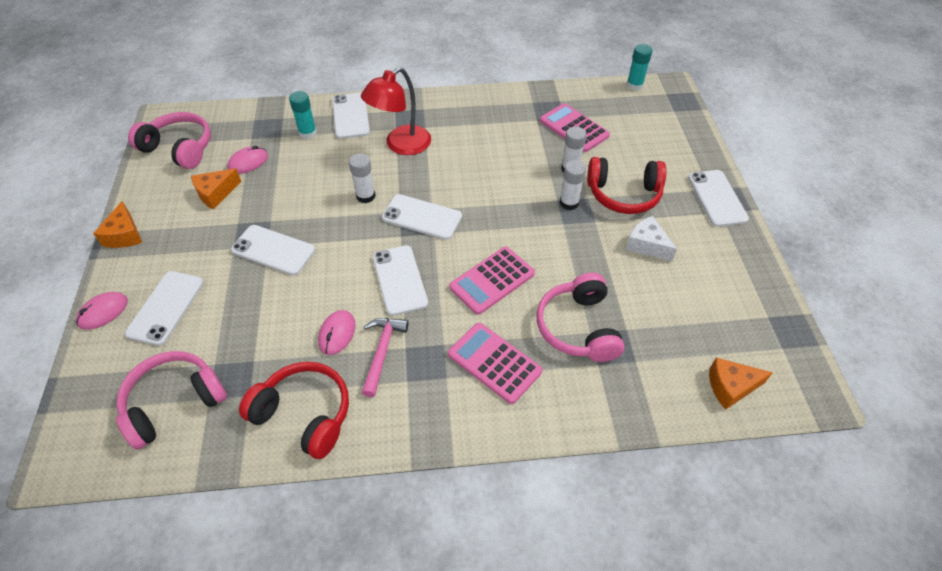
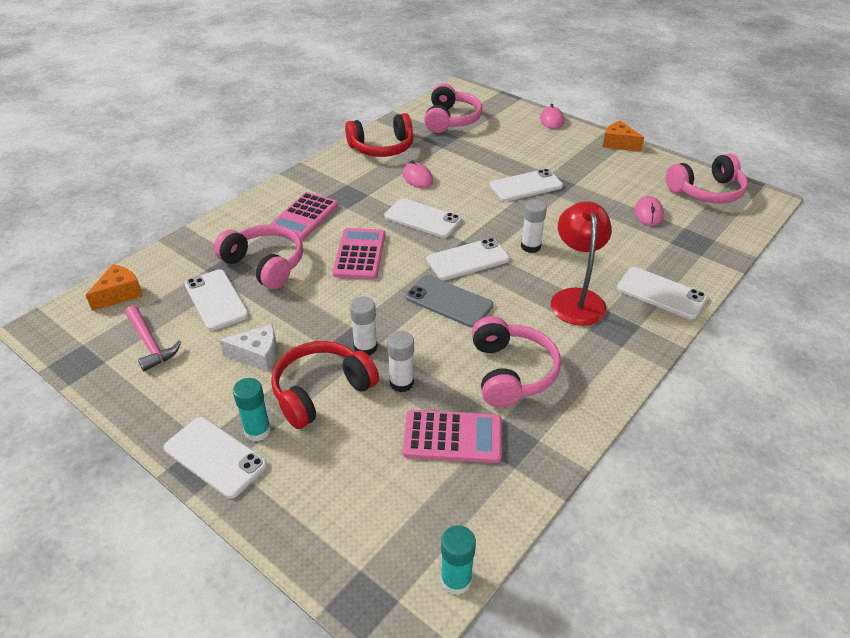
camera: 135 degrees right, 10 degrees down
white phone [125,271,204,346] -> white phone moved to [185,270,249,331]
orange cheese [191,168,241,209] -> none
turquoise glue stick [289,91,317,139] -> turquoise glue stick moved to [233,378,271,442]
pink hammer [362,318,409,397] -> pink hammer moved to [125,306,181,371]
pink calculator [448,323,542,404] -> pink calculator turned 120 degrees clockwise [269,192,338,241]
none -> grey phone [405,275,493,328]
none -> pink headphones [472,316,561,407]

